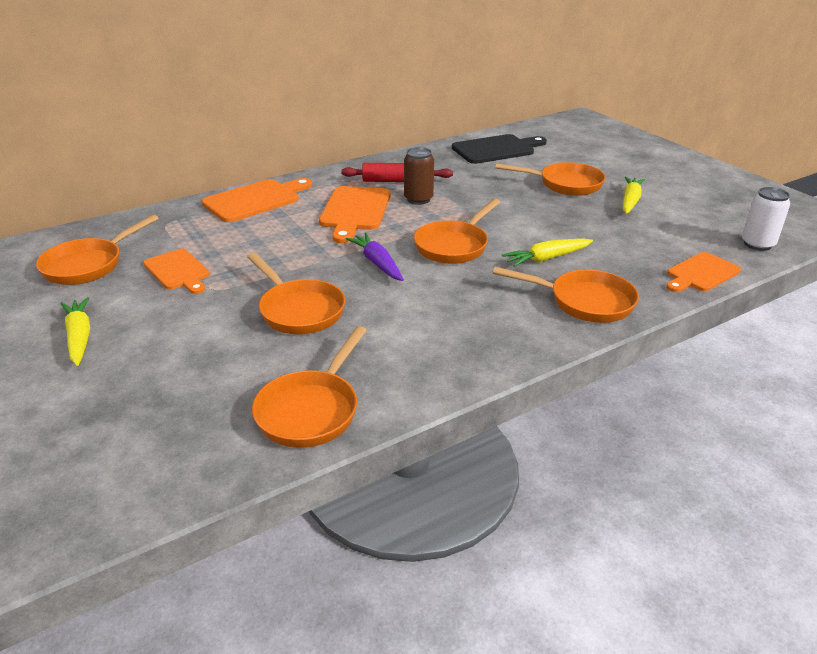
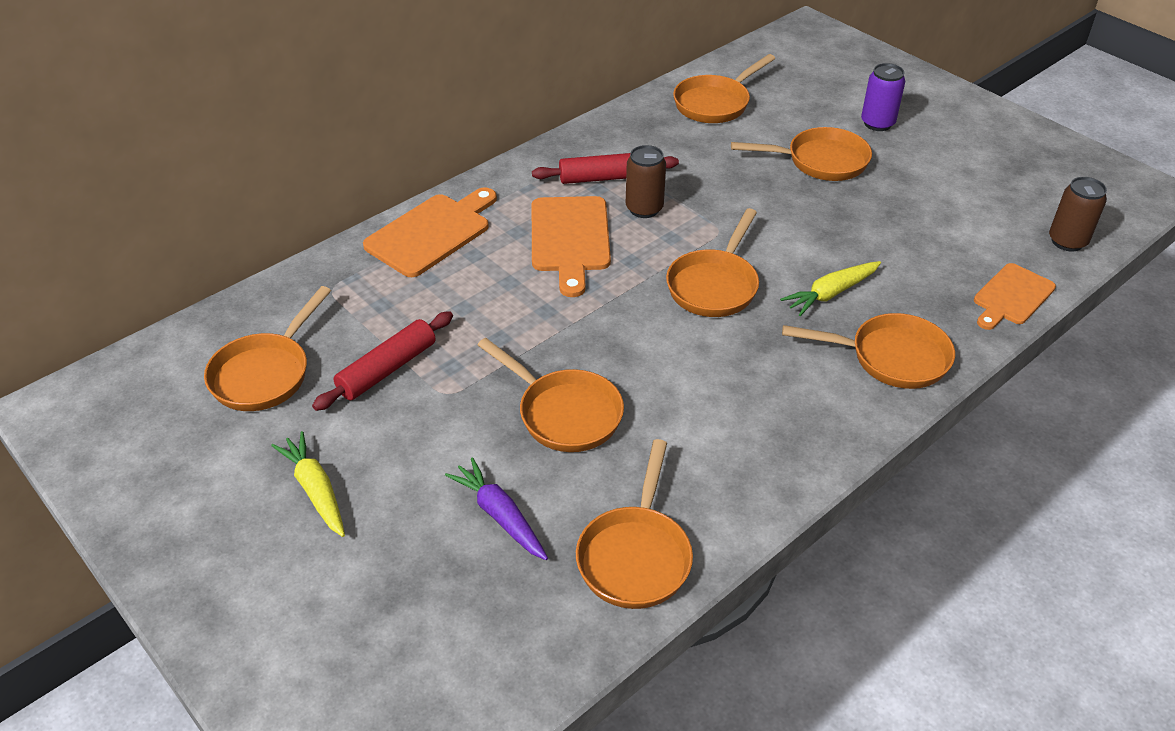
camera: 10 degrees left, 10 degrees up
orange cutting board [143,249,210,294] -> red rolling pin [312,311,453,411]
purple carrot [346,233,404,281] -> purple carrot moved to [445,457,548,560]
black cutting board [452,134,547,164] -> orange pan [673,54,775,123]
yellow carrot [623,177,645,214] -> none
white can [742,187,790,251] -> brown can [1049,177,1107,251]
none -> purple can [861,63,906,131]

